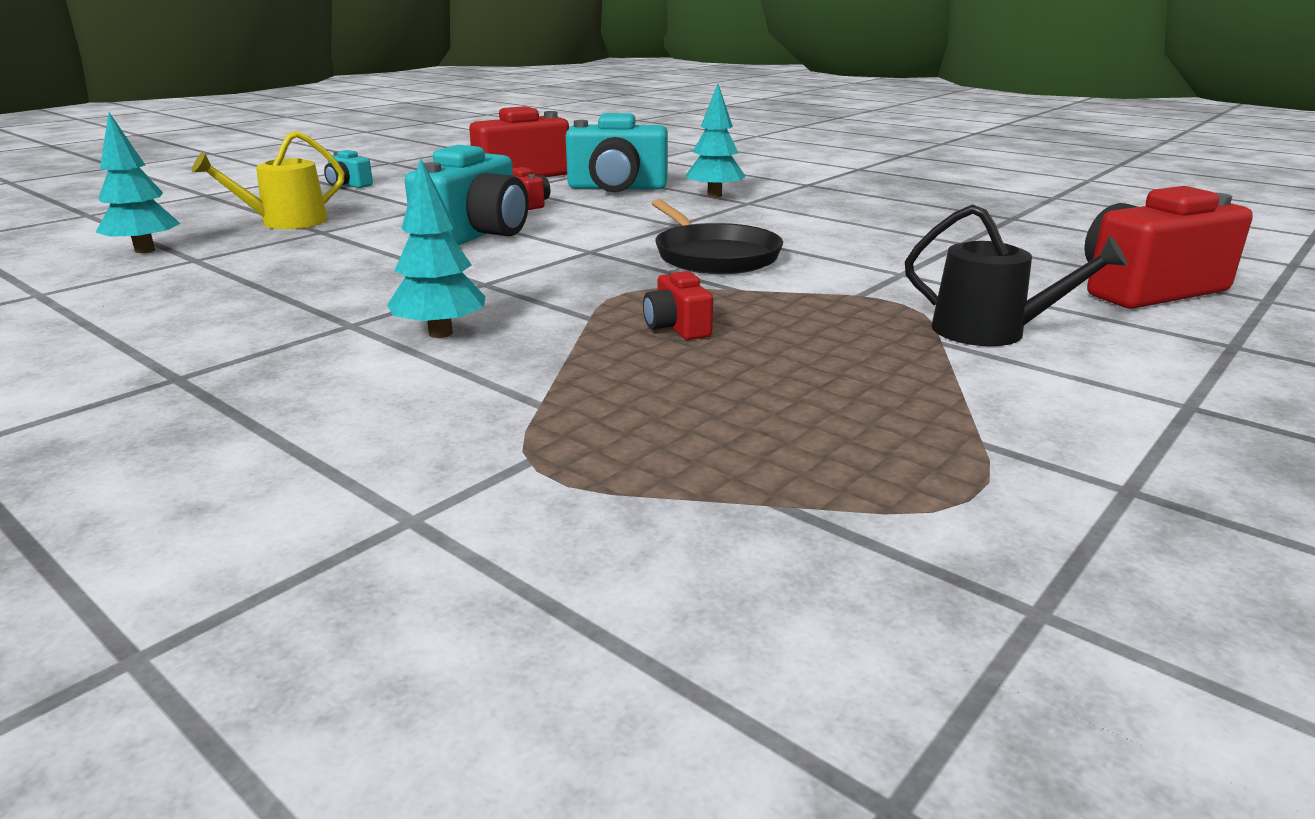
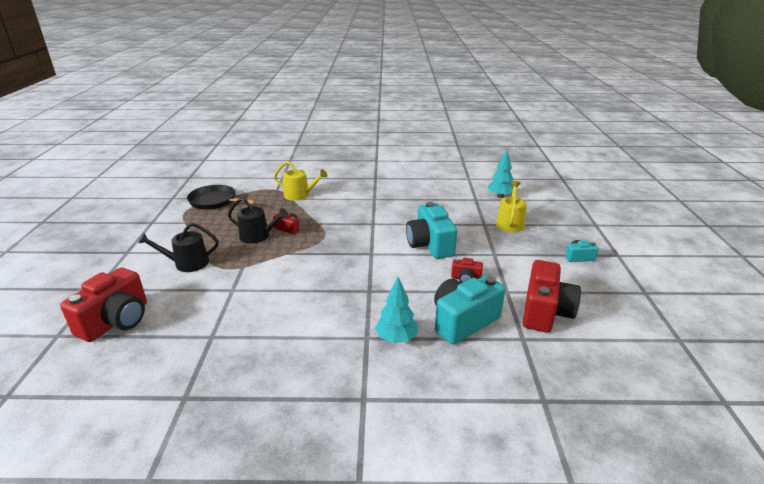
camera: 140 degrees right, 5 degrees up
turquoise tree [387,157,486,338] -> none
black pan [651,199,783,274] -> black pan moved to [187,185,256,210]
none -> black watering can [228,198,288,244]
none -> yellow watering can [274,161,328,201]

